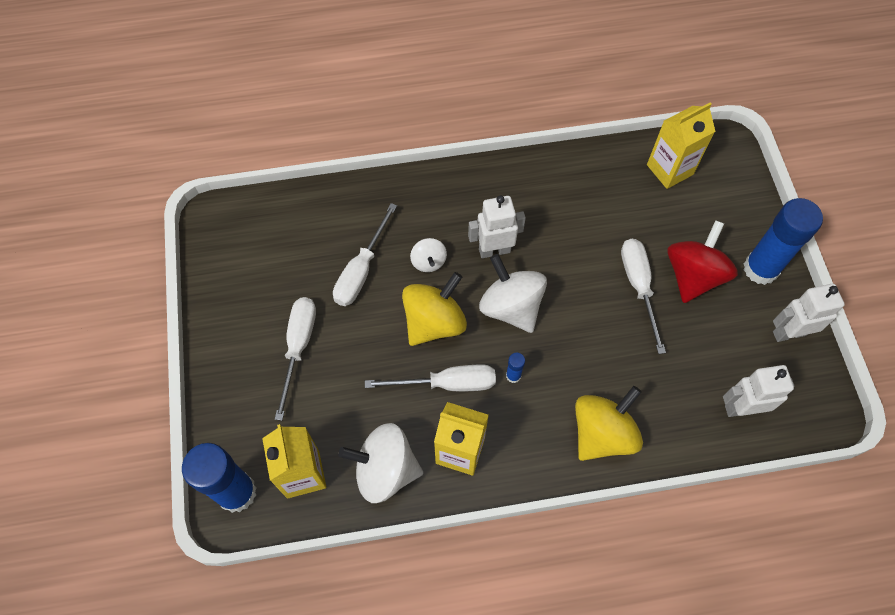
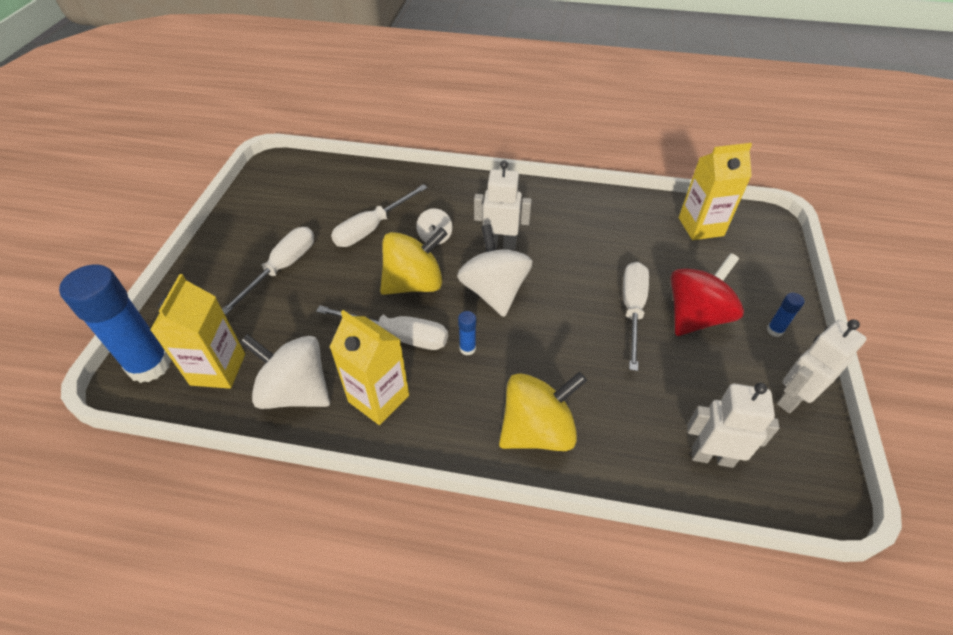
camera: 20 degrees right, 15 degrees down
blue glue stick [744,198,823,285] -> blue glue stick [767,293,804,337], size x0.41
white robot [773,284,845,342] -> white robot turned 45 degrees counterclockwise [777,319,866,413]

